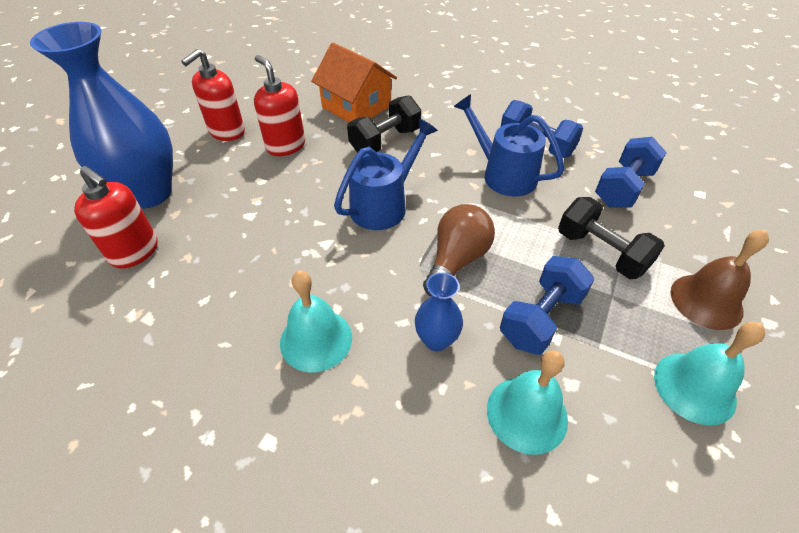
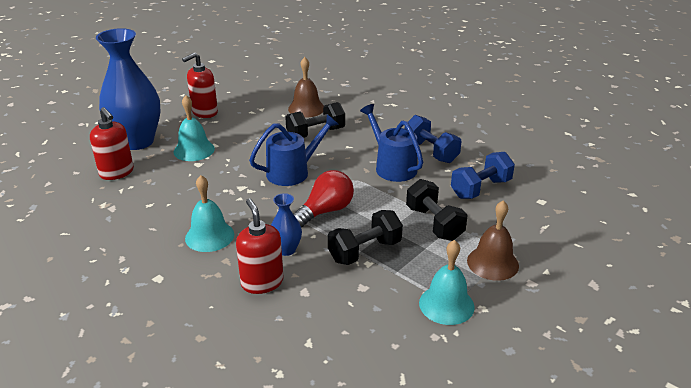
camera: 15 degrees right, 15 degrees down
red soap dispenser [254,55,305,156] -> red soap dispenser moved to [236,198,284,294]
orange house [311,42,397,122] -> brown bell [288,57,324,118]
brown light bulb [423,204,495,296] -> red light bulb [293,170,354,227]
turquoise bell [487,351,568,455] -> turquoise bell moved to [173,95,215,161]
blue dumbbell [500,256,594,355] -> black dumbbell [328,210,403,265]

